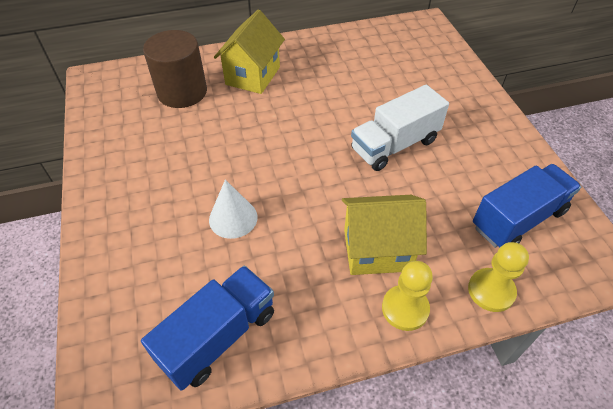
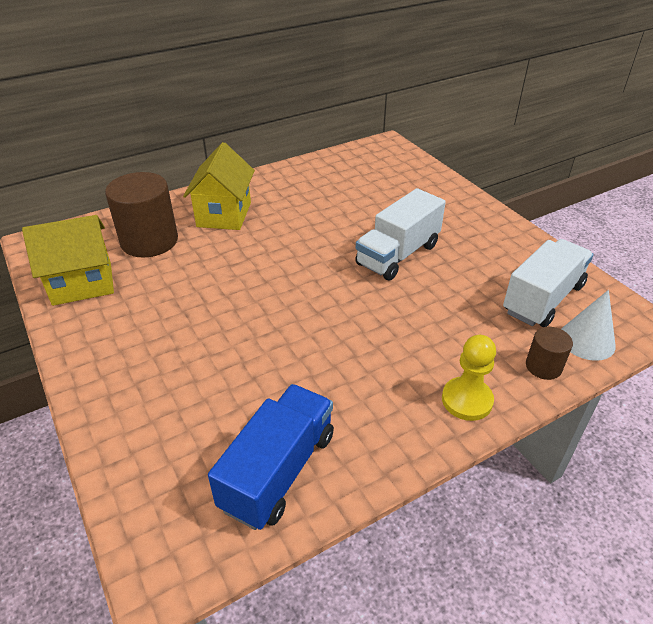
camera: 15 degrees left, 10 degrees down
white cone [209,179,257,239] -> white cone moved to [561,290,616,361]
yellow house [342,195,427,275] -> yellow house moved to [22,215,114,306]
yellow pawn [468,242,529,312] -> brown cylinder [526,327,573,380]
blue truck [473,164,581,248] -> white truck [503,239,594,327]

